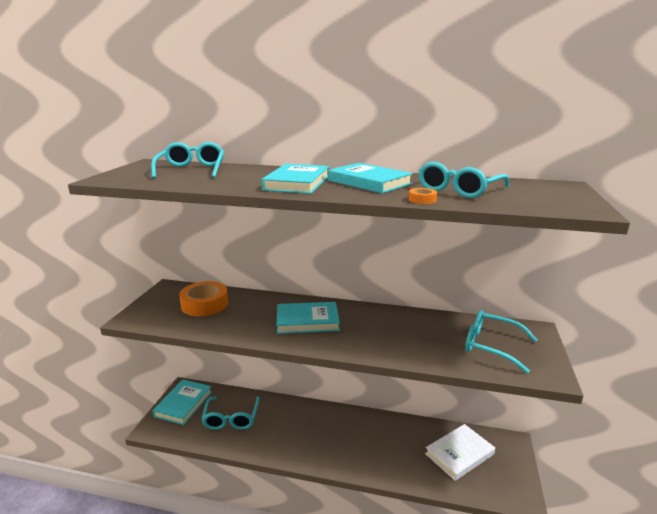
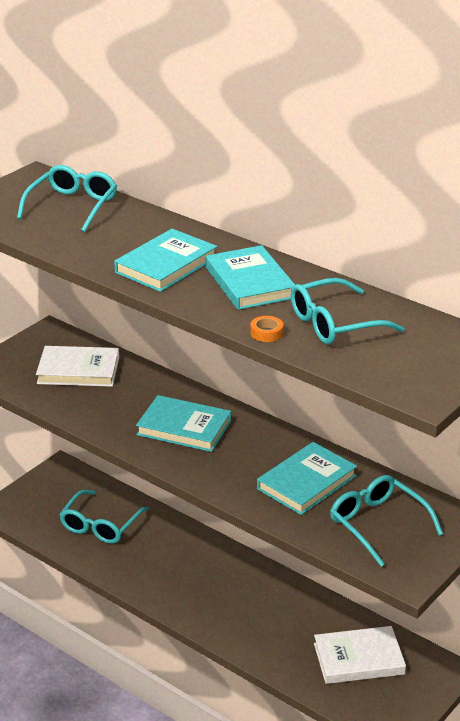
camera: 25 degrees right, 10 degrees up
turquoise book [152,380,212,425] -> turquoise book moved to [257,442,357,515]
orange tape [179,281,228,316] -> white book [36,346,119,387]

